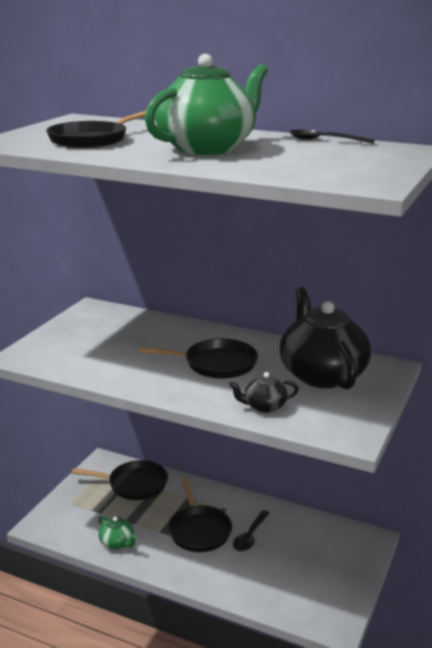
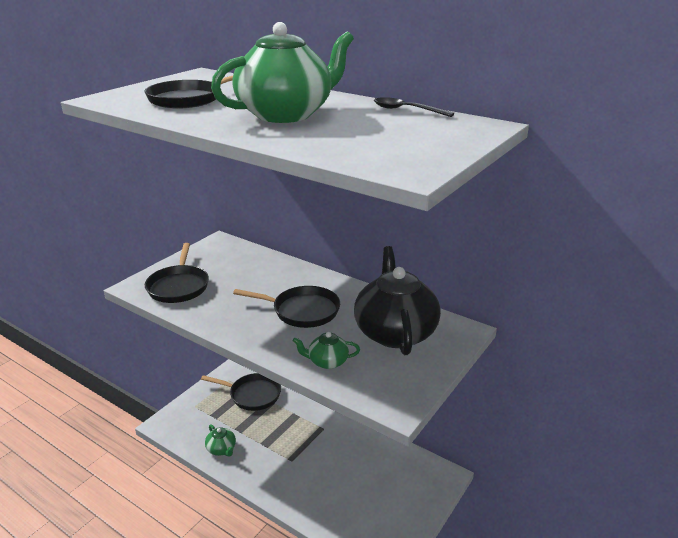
camera: 10 degrees right, 5 degrees up
black pan [168,478,232,552] -> black pan moved to [145,243,209,303]
black teapot [229,372,299,413] -> green teapot [293,332,360,369]
black spoon [233,510,269,552] -> none

